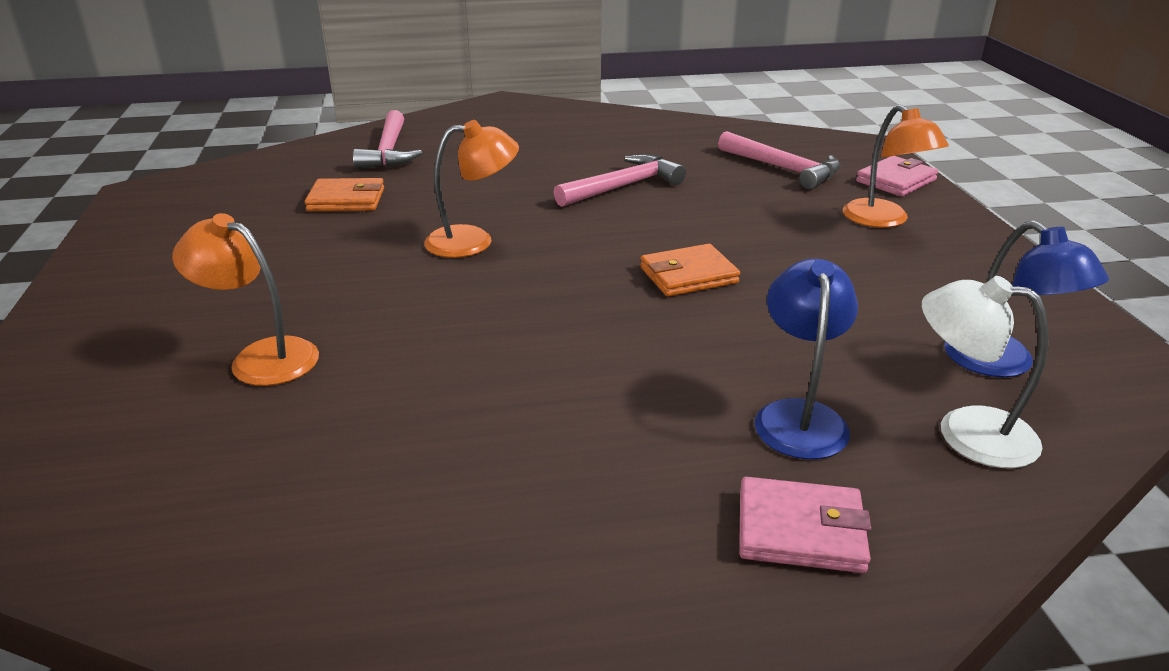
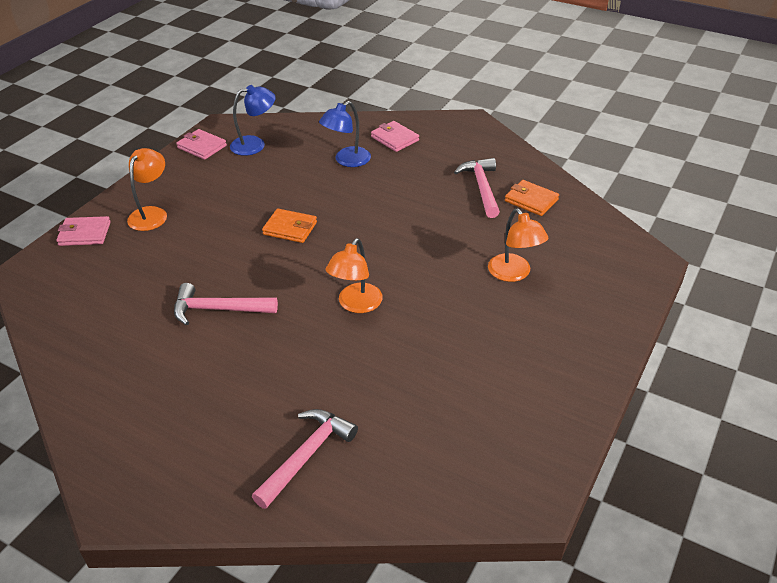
camera: 140 degrees left, 10 degrees up
orange wallet [305,178,384,211] -> orange wallet moved to [505,180,559,216]
orange lamp [424,120,519,258] -> orange lamp turned 90 degrees counterclockwise [326,238,383,313]
pink hammer [718,131,840,190] -> pink hammer moved to [454,158,500,218]
white lamp [922,276,1048,468] -> none
blue lamp [944,220,1109,377] -> blue lamp turned 60 degrees clockwise [230,85,276,156]
none -> pink wallet [176,129,227,160]

